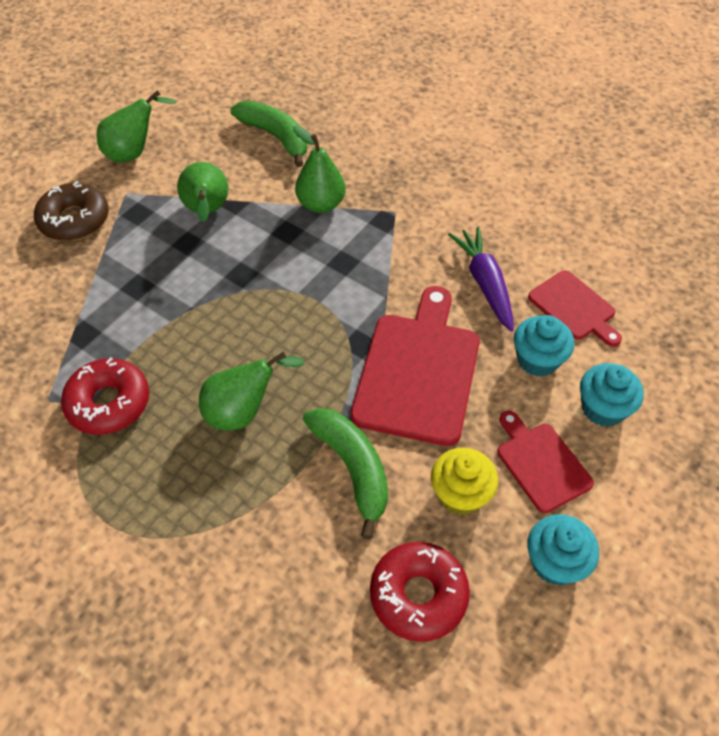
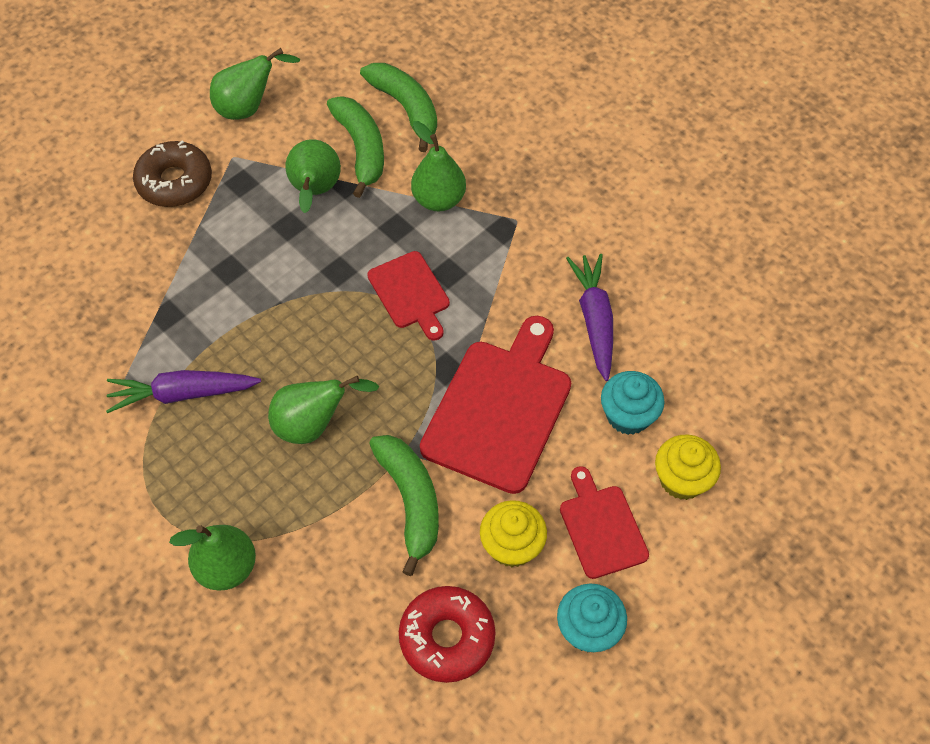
camera: 10 degrees right, 5 degrees up
red donut [61,357,149,435] -> purple carrot [106,370,261,413]
red cutting board [528,270,622,347] -> red cutting board moved to [367,251,450,341]
turquoise cupcake [580,363,644,427] -> yellow cupcake [655,435,721,500]
none -> green pear [169,525,256,591]
none -> green banana [327,96,384,198]

